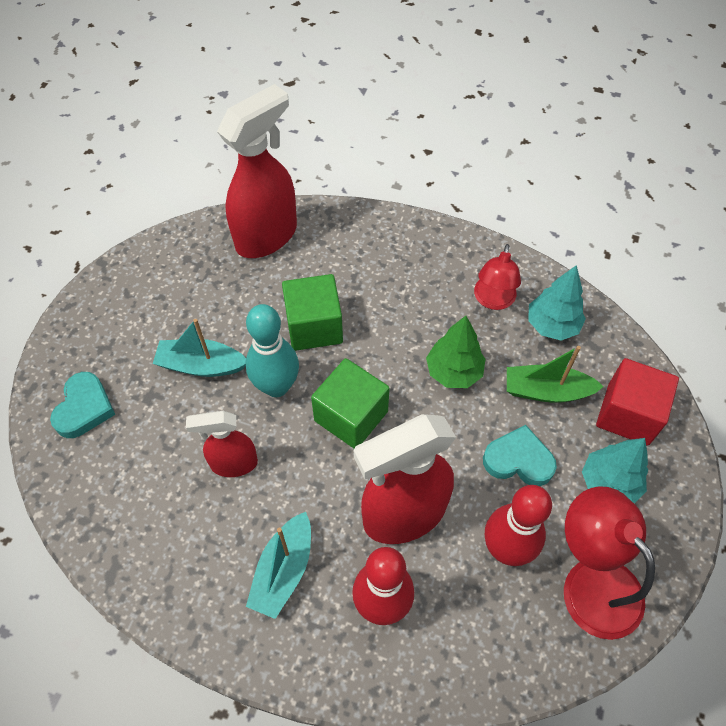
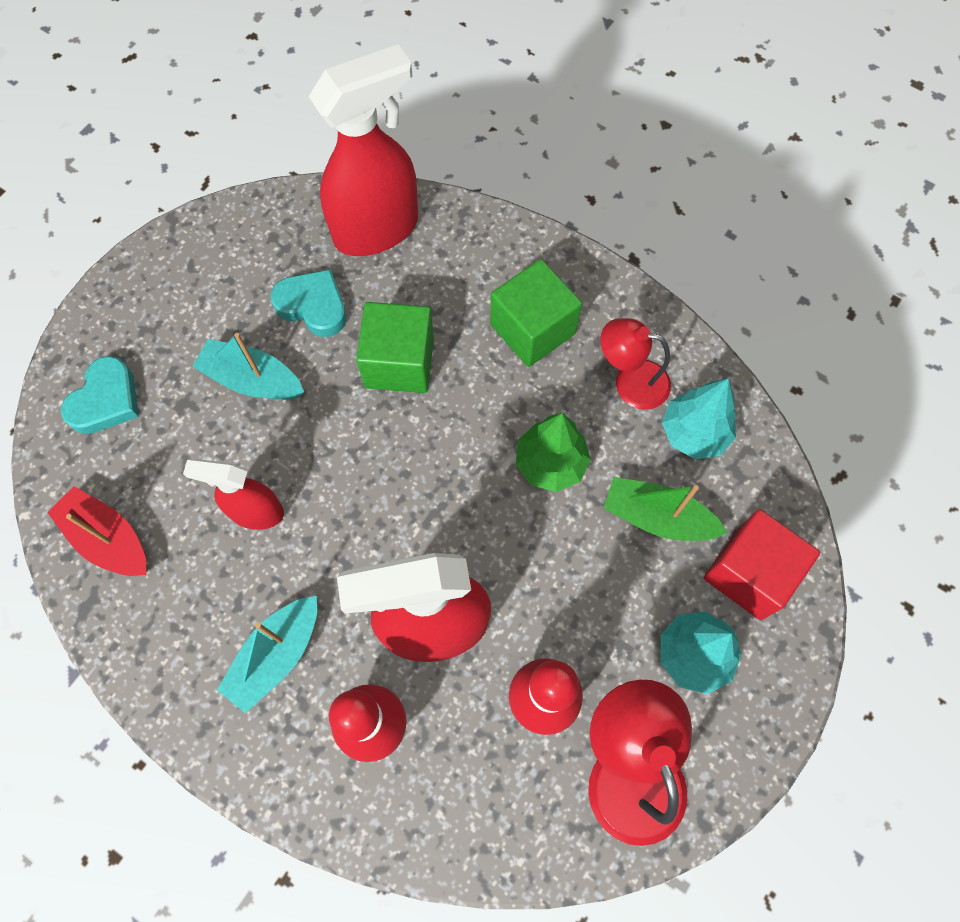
camera: 15 degrees right, 10 degrees up
turquoise bowling pin [245,304,299,397] -> none
green cube [311,358,390,449] -> green cube moved to [490,259,582,367]
red lamp [474,244,521,310] -> red lamp turned 75 degrees clockwise [600,318,671,410]
turquoise heart [483,425,557,486] -> turquoise heart moved to [271,269,347,337]
none -> red boat [47,486,146,576]

